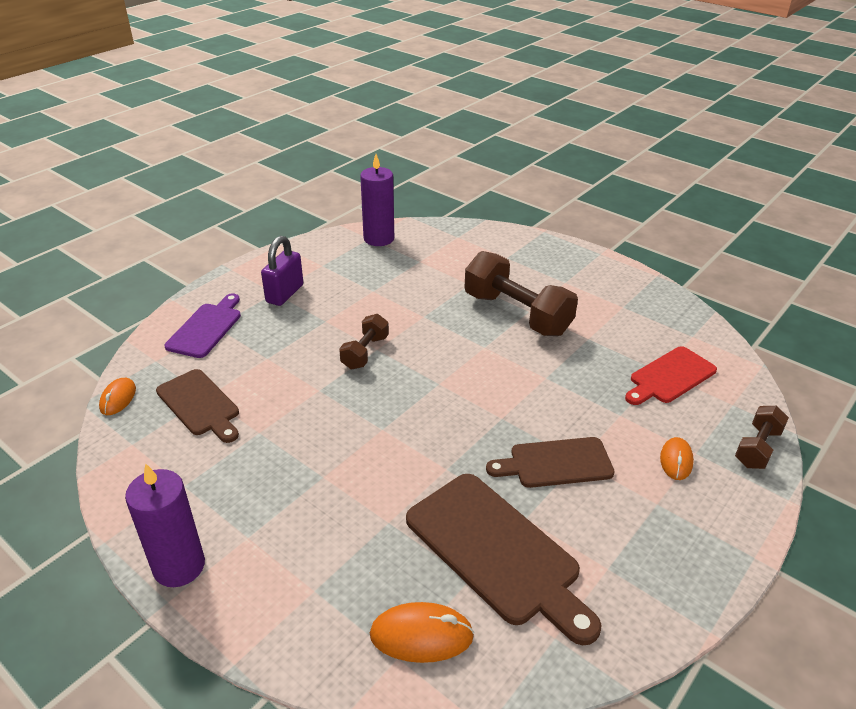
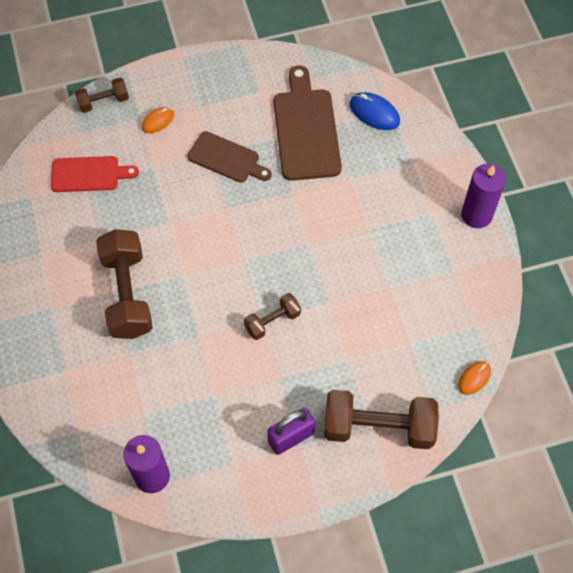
camera: 145 degrees left, 25 degrees up
brown cutting board [156,369,239,443] -> none
purple cutting board [165,293,241,358] -> brown dumbbell [324,390,439,449]
orange mouse [370,602,474,663] -> blue mouse [350,92,400,130]

